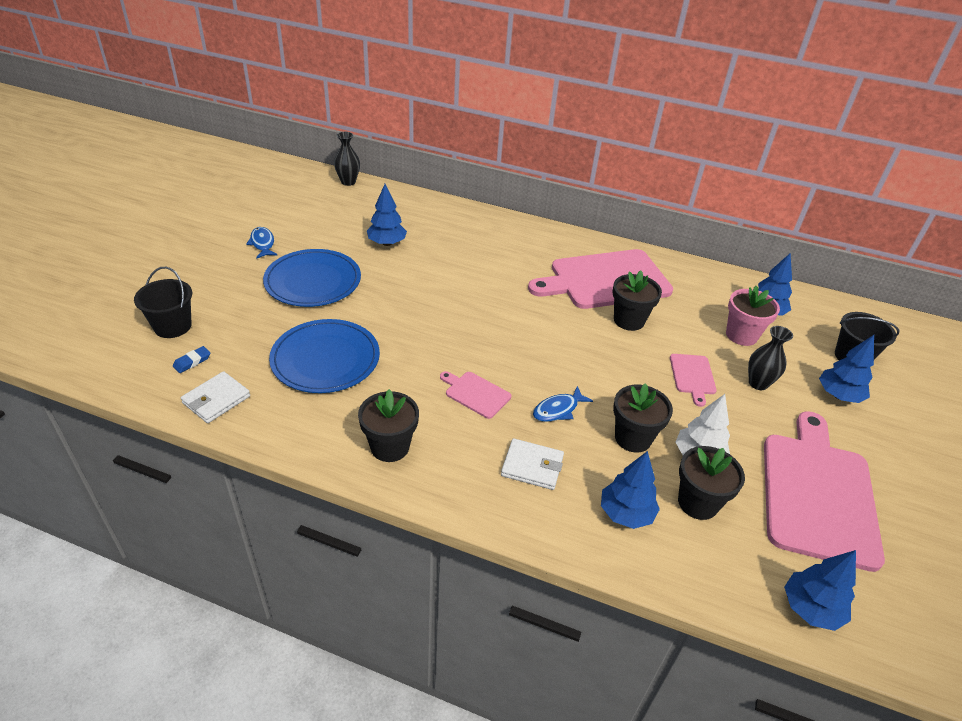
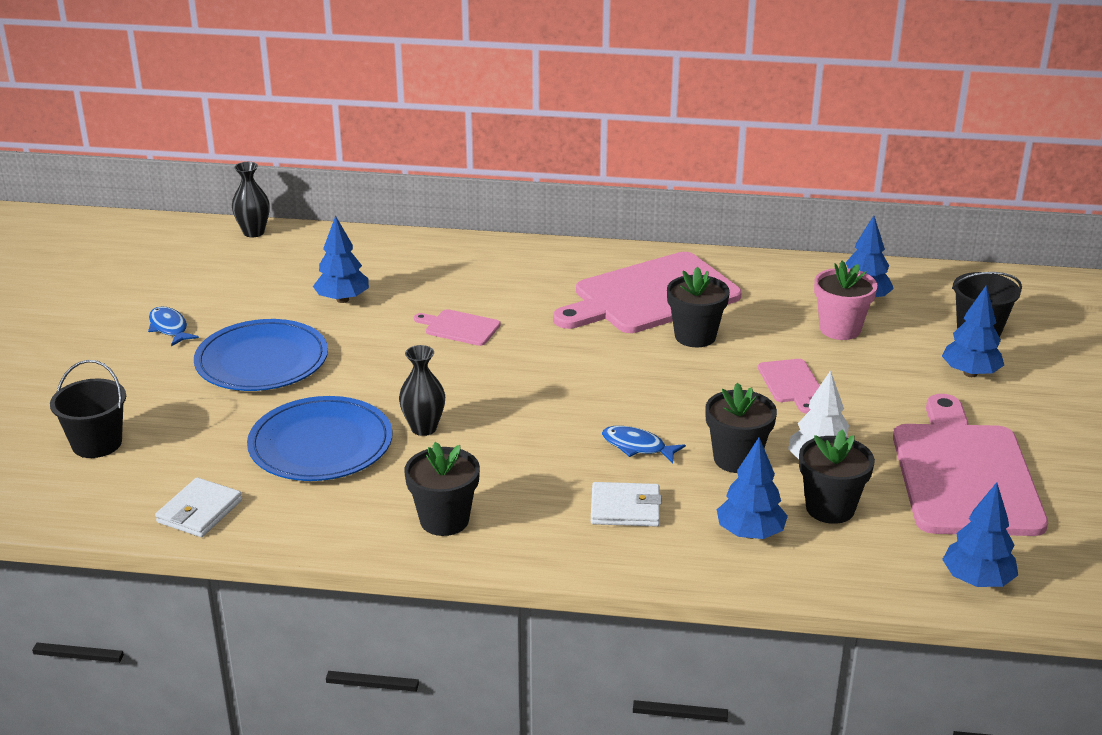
camera: 10 degrees left, 10 degrees down
blue eraser [173,346,210,373] -> none
pink cutting board [440,371,511,419] -> pink cutting board moved to [414,309,501,346]
blue fish [533,386,593,422] -> blue fish turned 75 degrees clockwise [602,426,686,463]
black vase [748,326,793,390] -> black vase moved to [399,345,445,436]

